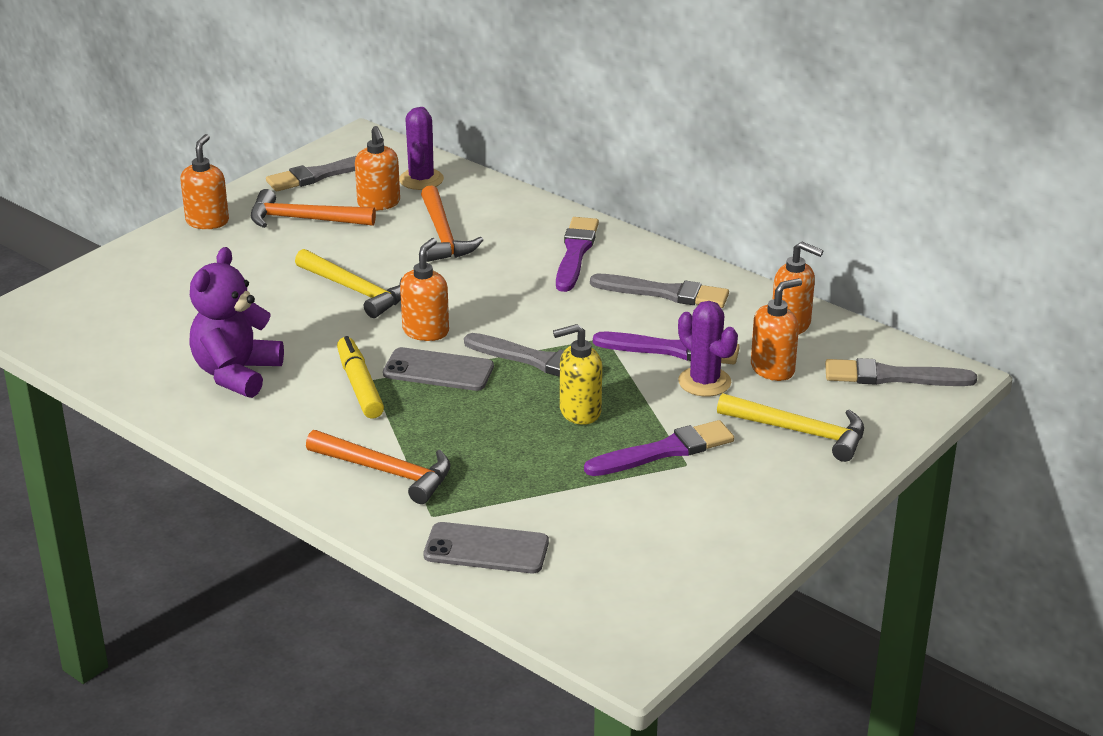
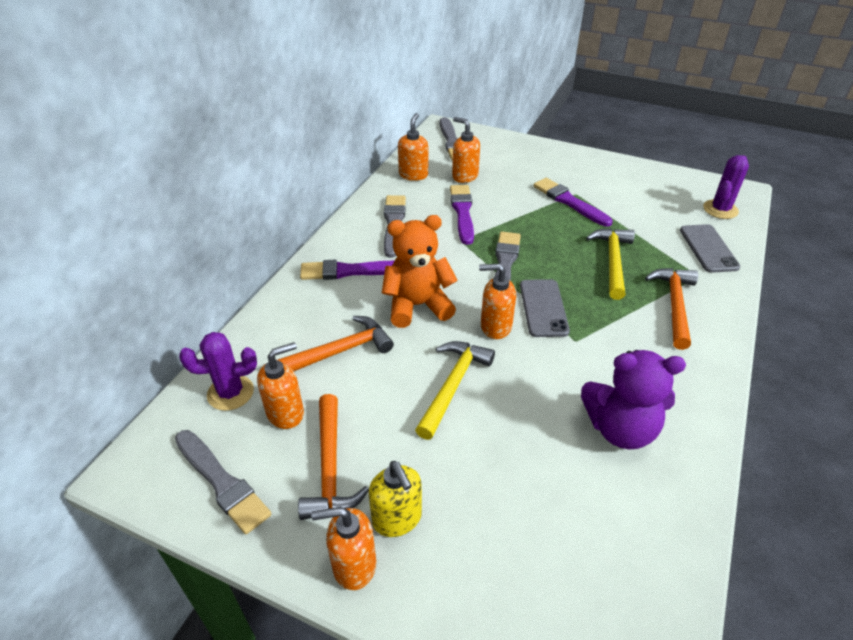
camera: 105 degrees left, 10 degrees up
yellow marker [337,336,384,419] -> none
yellow soap dispenser [553,324,602,425] -> yellow soap dispenser moved to [369,461,422,537]
purple cactus [678,301,738,397] -> purple cactus moved to [703,155,749,219]
yellow hammer [717,393,864,462] -> yellow hammer moved to [586,228,635,300]
none -> orange teddy bear [382,215,458,328]

